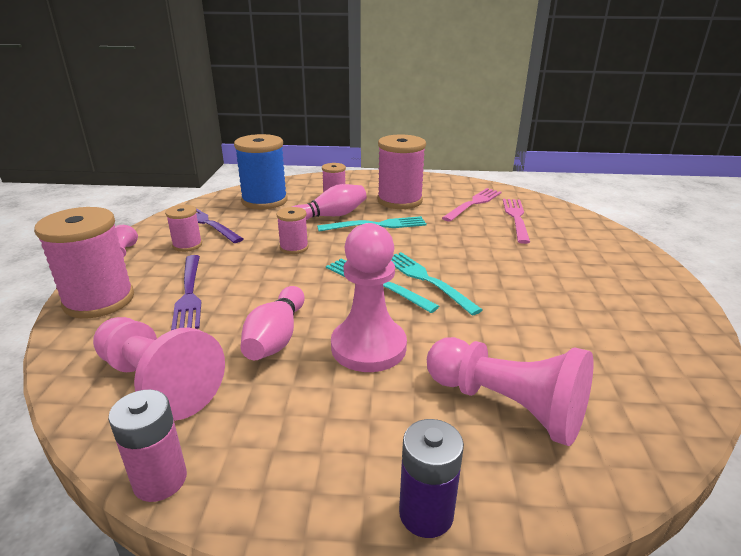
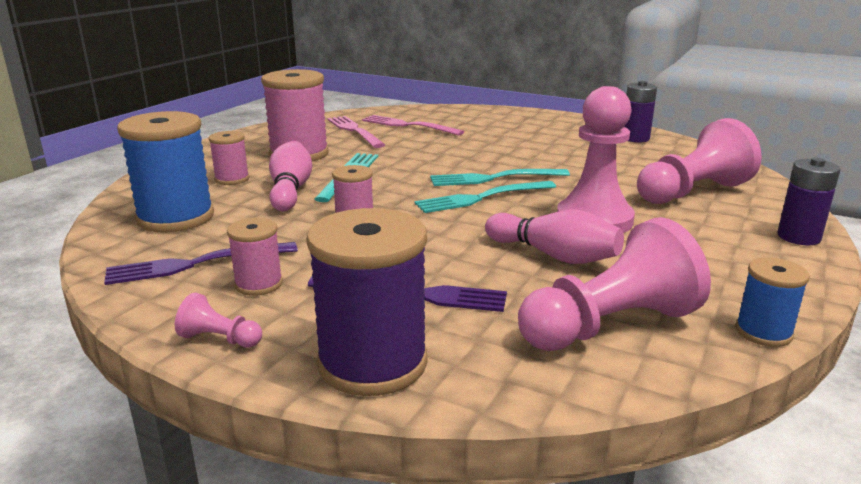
camera: 65 degrees left, 5 degrees down
pink spool [34,207,134,319] -> purple spool [306,208,427,396]
pink battery [108,389,187,502] -> blue spool [735,258,810,347]
none -> purple battery [624,81,657,143]

